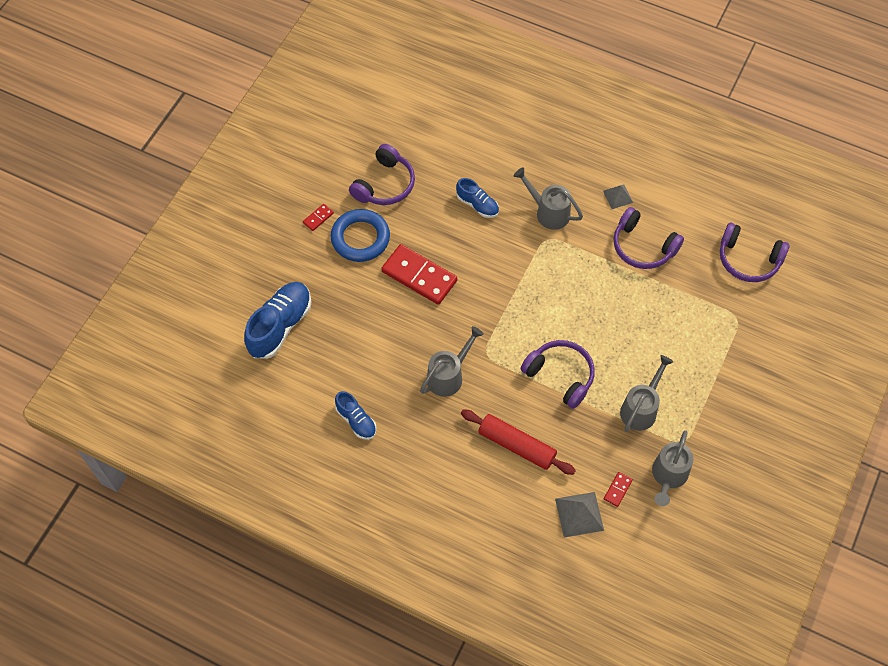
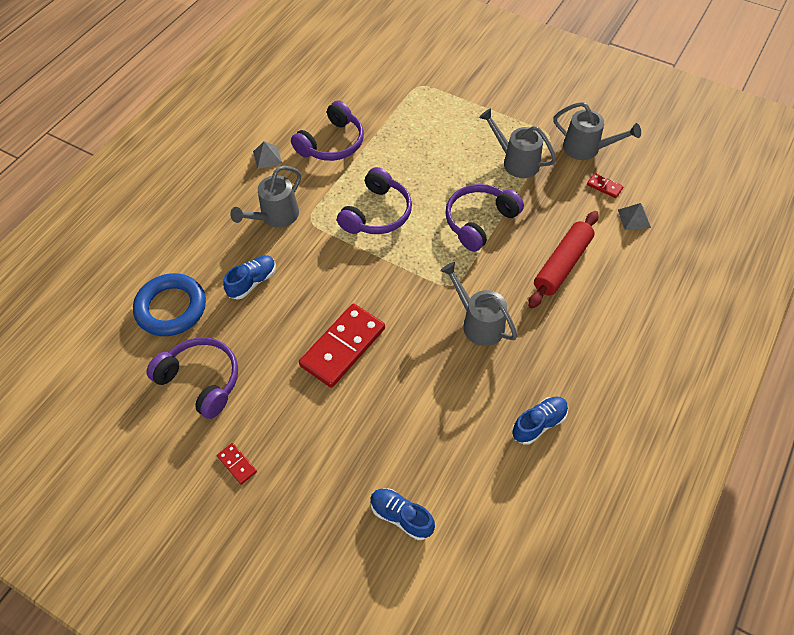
camera: 85 degrees left, 5 degrees down
blue shoe [244,282,311,359] -> blue shoe [370,488,435,540], size x0.57
blue ring [331,209,390,262] -> blue ring moved to [133,273,206,336]
grey pyramid [555,492,604,538] -> grey pyramid [618,203,651,230], size x0.64
purple headphones [720,223,790,282] -> purple headphones moved to [337,167,412,234]

